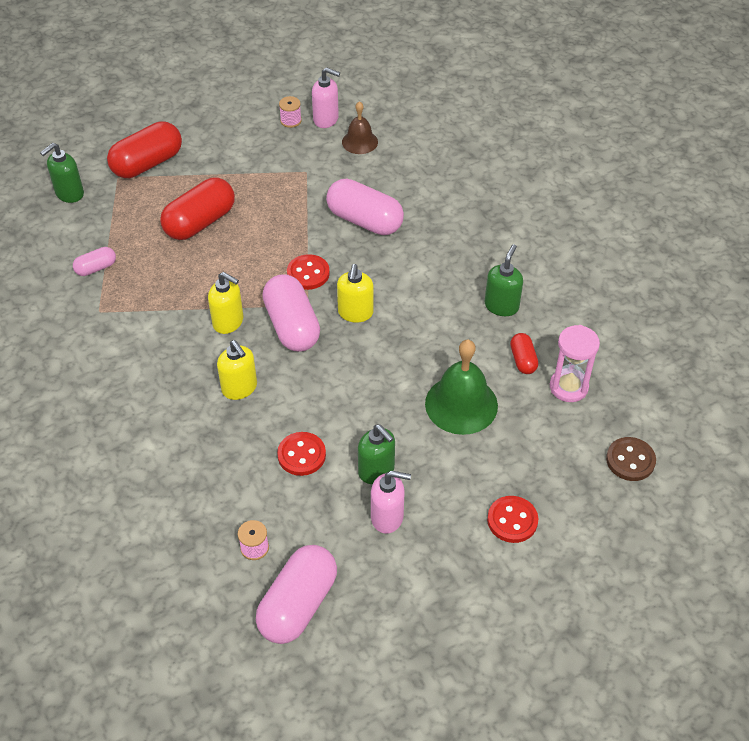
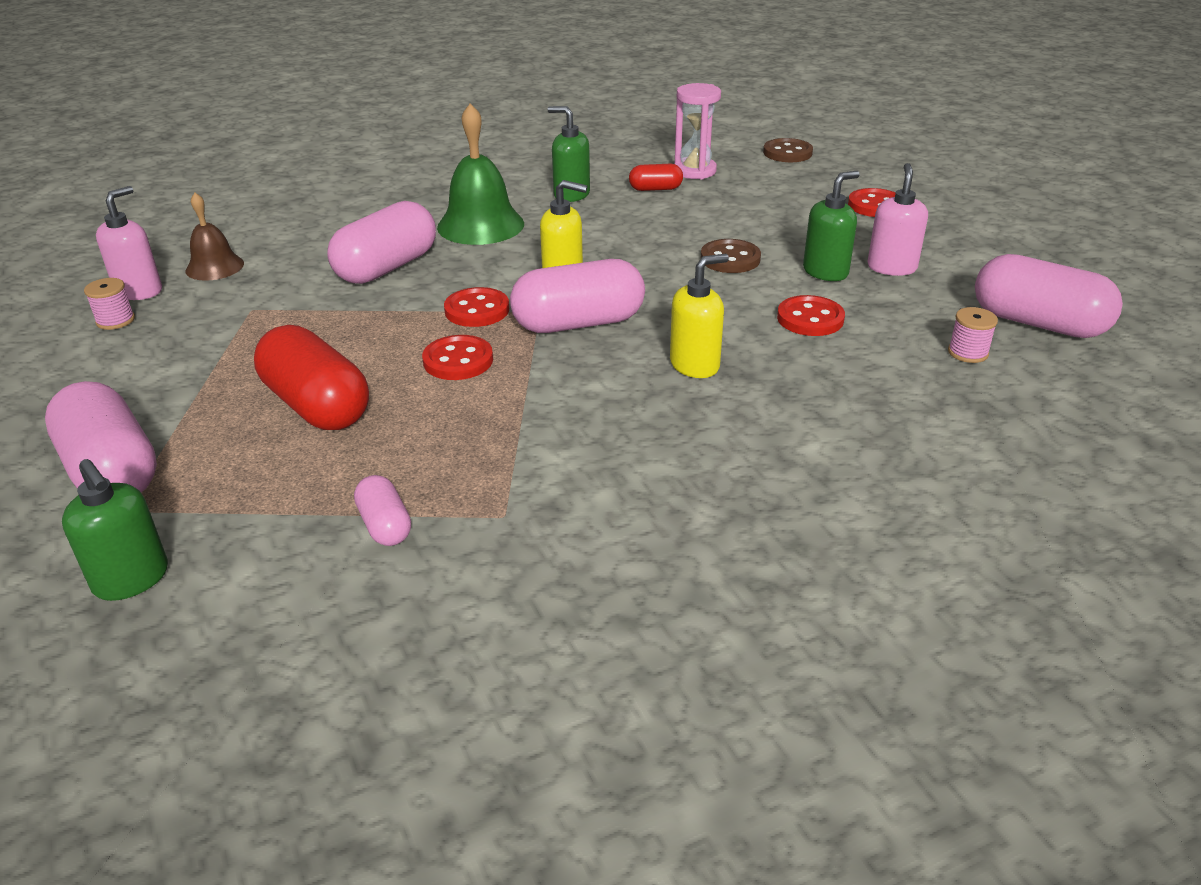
camera: 85 degrees left, 15 degrees down
red capsule [107,121,182,178] -> pink capsule [45,381,157,493]
yellow soap dispenser [208,272,244,334] -> none
green bell [425,339,498,435] -> green bell moved to [437,103,524,245]
none -> red button [422,335,493,380]
none -> brown button [701,239,761,273]

